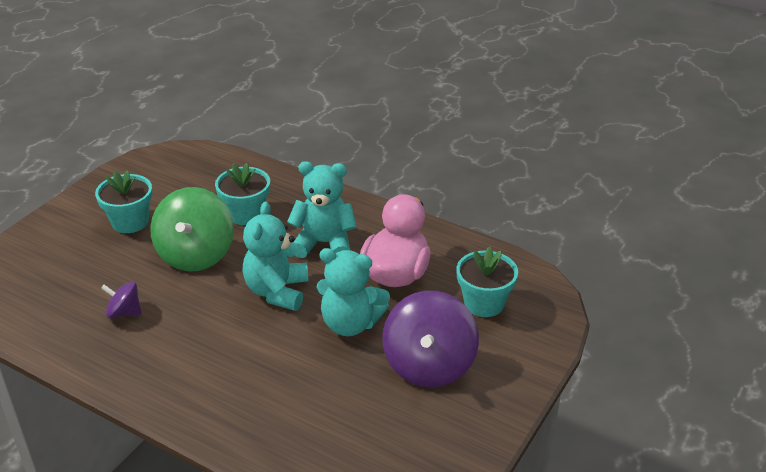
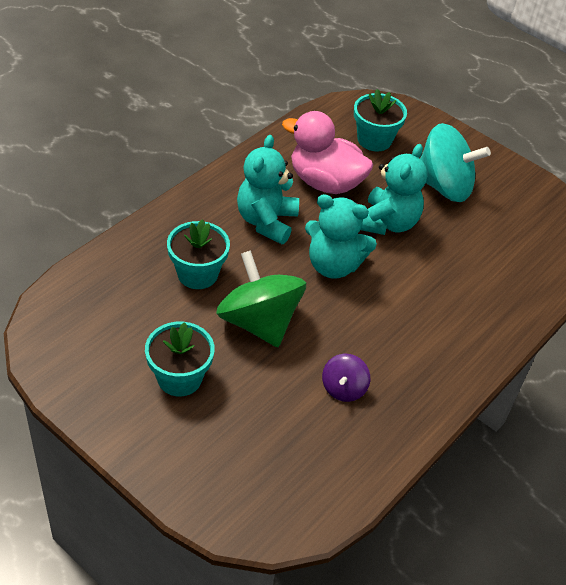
camera: 85 degrees left, 10 degrees up
green spinning top [150,187,234,272] -> green spinning top turned 135 degrees counterclockwise [216,250,306,347]
purple spinning top [383,291,479,387] -> turquoise spinning top [420,123,491,202]

